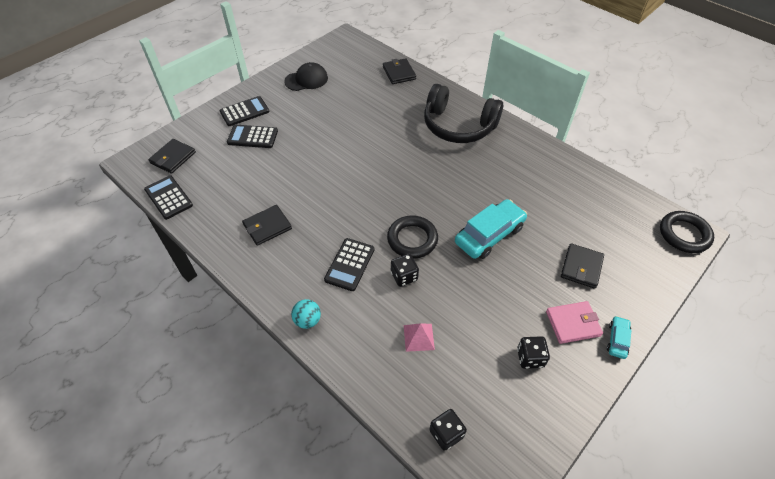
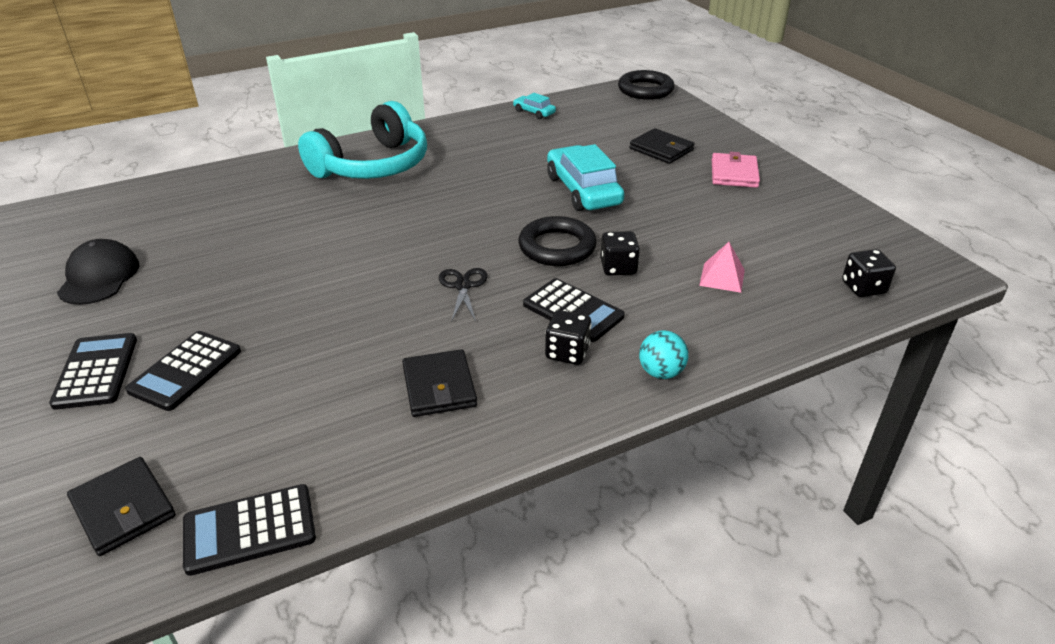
camera: 70 degrees left, 15 degrees down
black wallet [383,58,416,84] -> none
black headphones [424,84,503,143] -> turquoise headphones [298,101,427,179]
black dice [517,336,550,369] -> black dice moved to [545,310,592,365]
turquoise car [607,316,631,359] -> turquoise car moved to [513,93,556,119]
none -> black scissors [439,268,488,322]

